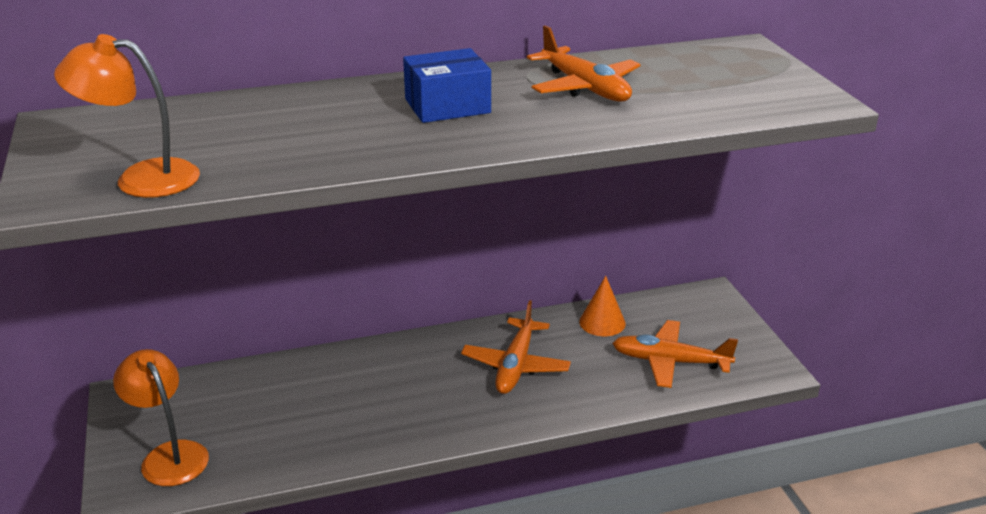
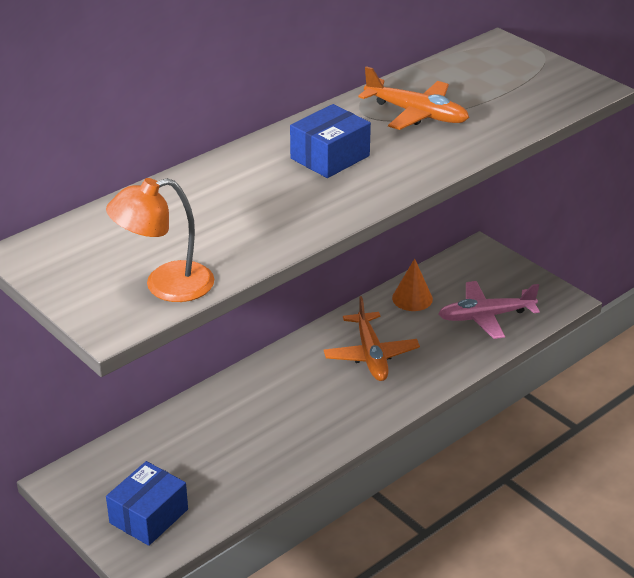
camera: 25 degrees left, 5 degrees up
orange lamp [113,349,209,486] -> blue box [106,461,188,546]
orange plane [612,320,738,388] -> pink plane [438,281,540,339]

